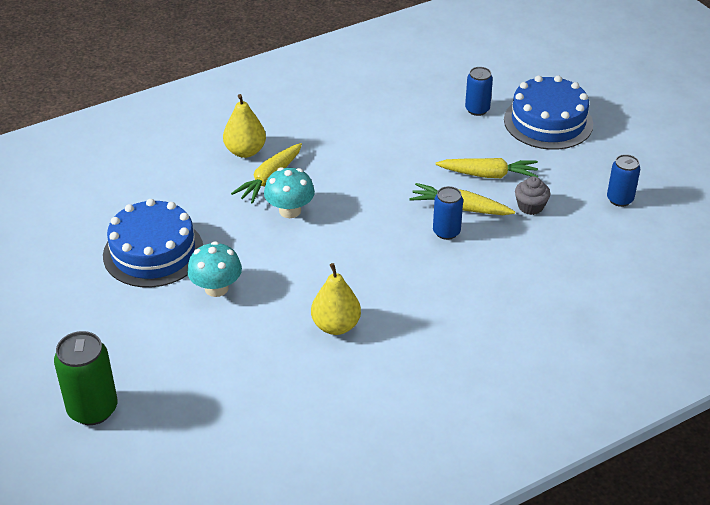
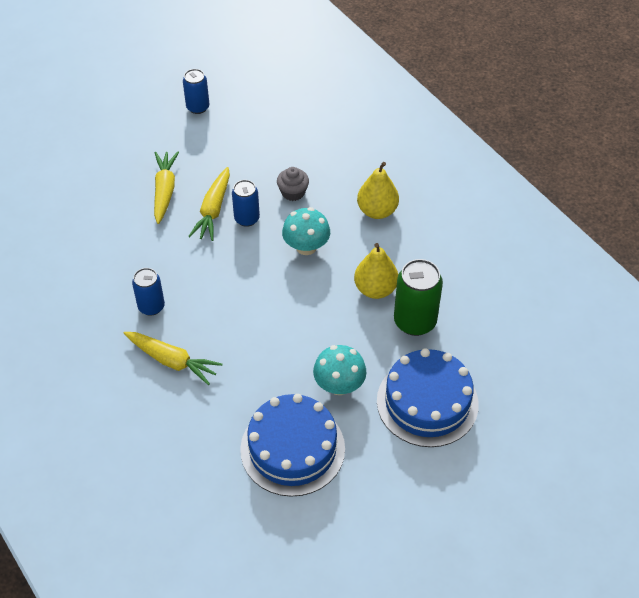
camera: 95 degrees left, 10 degrees up
green can [54,331,117,425] -> green can moved to [394,259,443,336]
yellow pear [223,94,266,158] -> yellow pear moved to [357,162,399,219]
turquoise mushroom [264,167,315,218] -> turquoise mushroom moved to [282,207,330,255]
blue can [465,67,493,116] -> blue can moved to [132,268,165,316]
blue cake [504,75,593,150] -> blue cake moved to [377,348,479,447]
grey cupcake [515,176,550,215] -> grey cupcake moved to [277,167,309,201]

